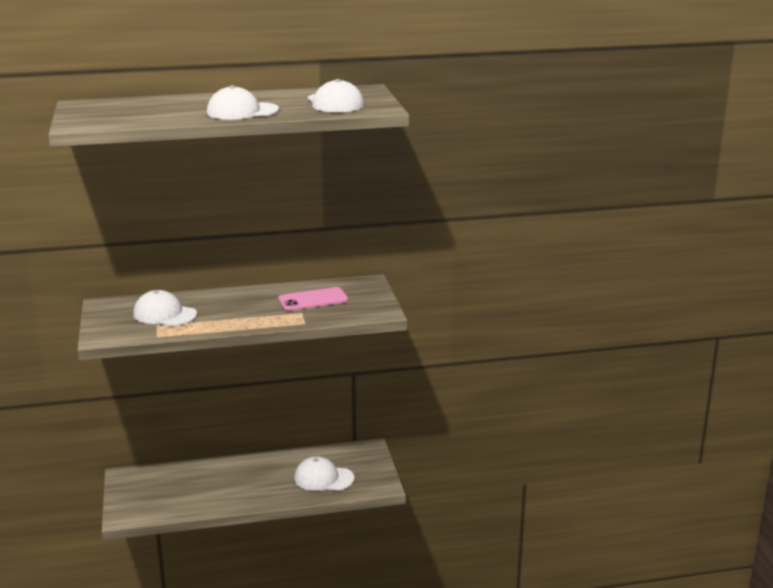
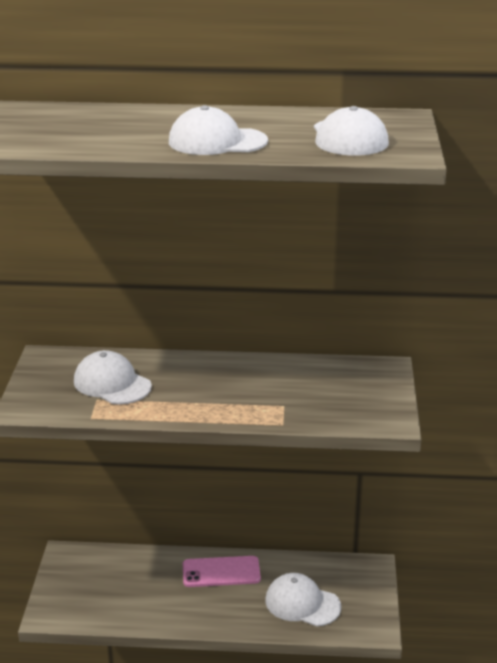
camera: 15 degrees right, 5 degrees up
pink phone [278,287,348,311] -> pink phone moved to [183,556,261,587]

